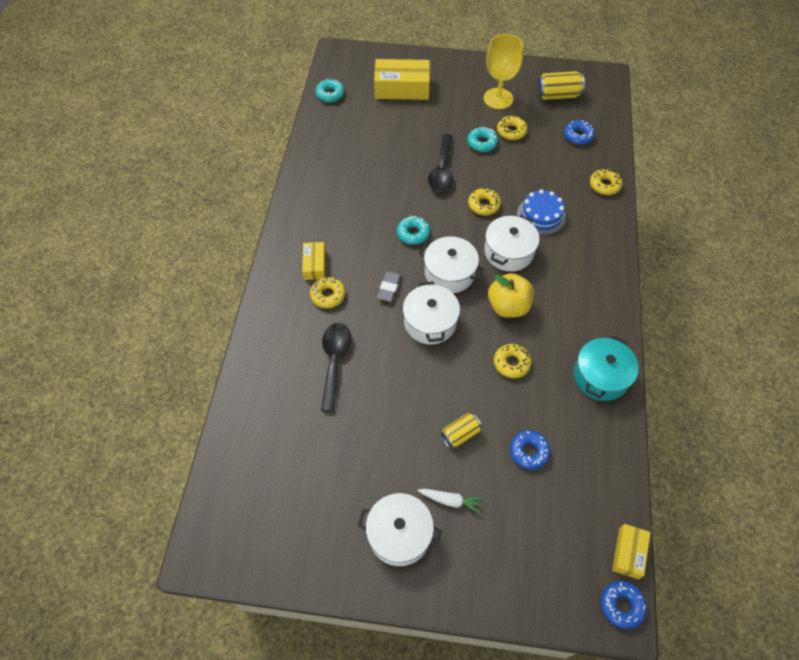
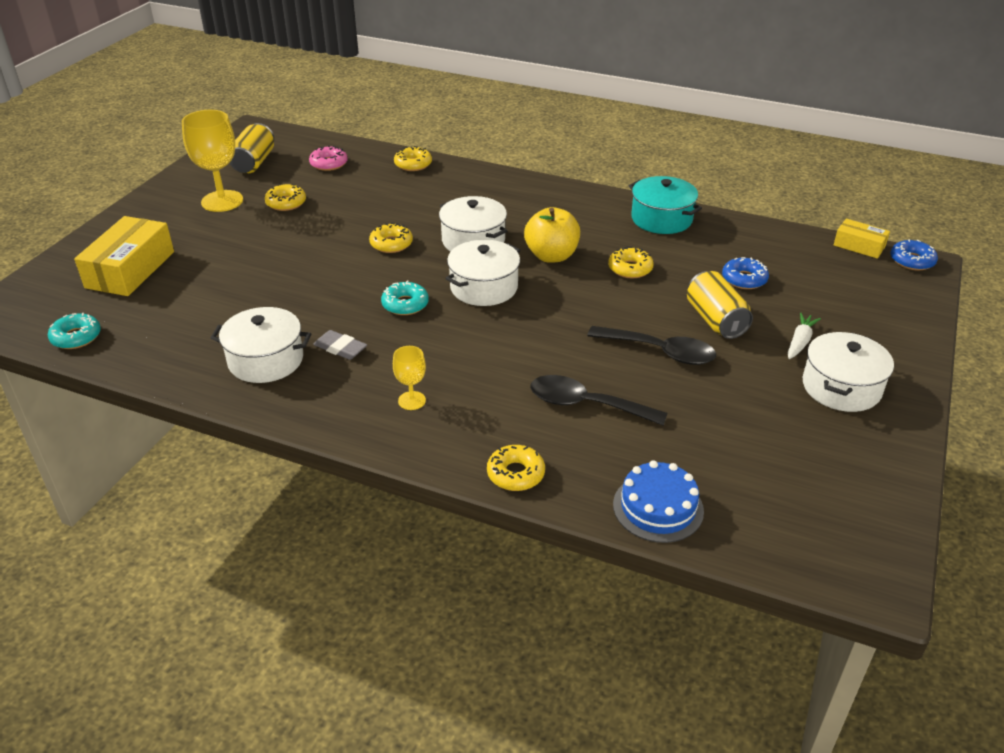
camera: 75 degrees left, 20 degrees down
yellow box [302,242,325,280] -> yellow goblet [393,346,426,410]
yellow donut [310,277,345,308] -> yellow donut moved to [487,445,545,491]
grey eraser [377,271,401,302] -> grey eraser moved to [313,330,367,360]
white pot [403,281,460,344] -> white pot moved to [211,307,311,383]
black spoon [428,134,453,192] -> black spoon moved to [587,326,716,365]
yellow can [440,413,482,449] -> yellow can [687,271,753,339], size x1.53
turquoise donut [467,127,498,152] -> none
blue cake [517,189,566,235] -> blue cake moved to [613,460,704,543]
blue donut [564,120,595,145] -> pink donut [309,145,348,171]

